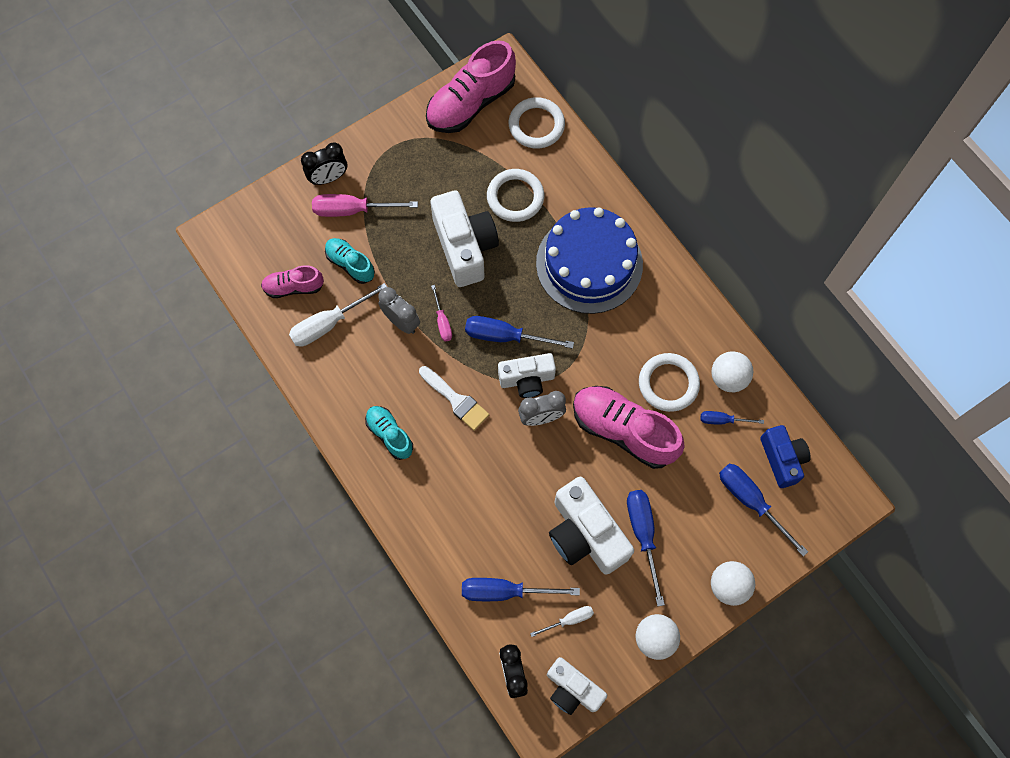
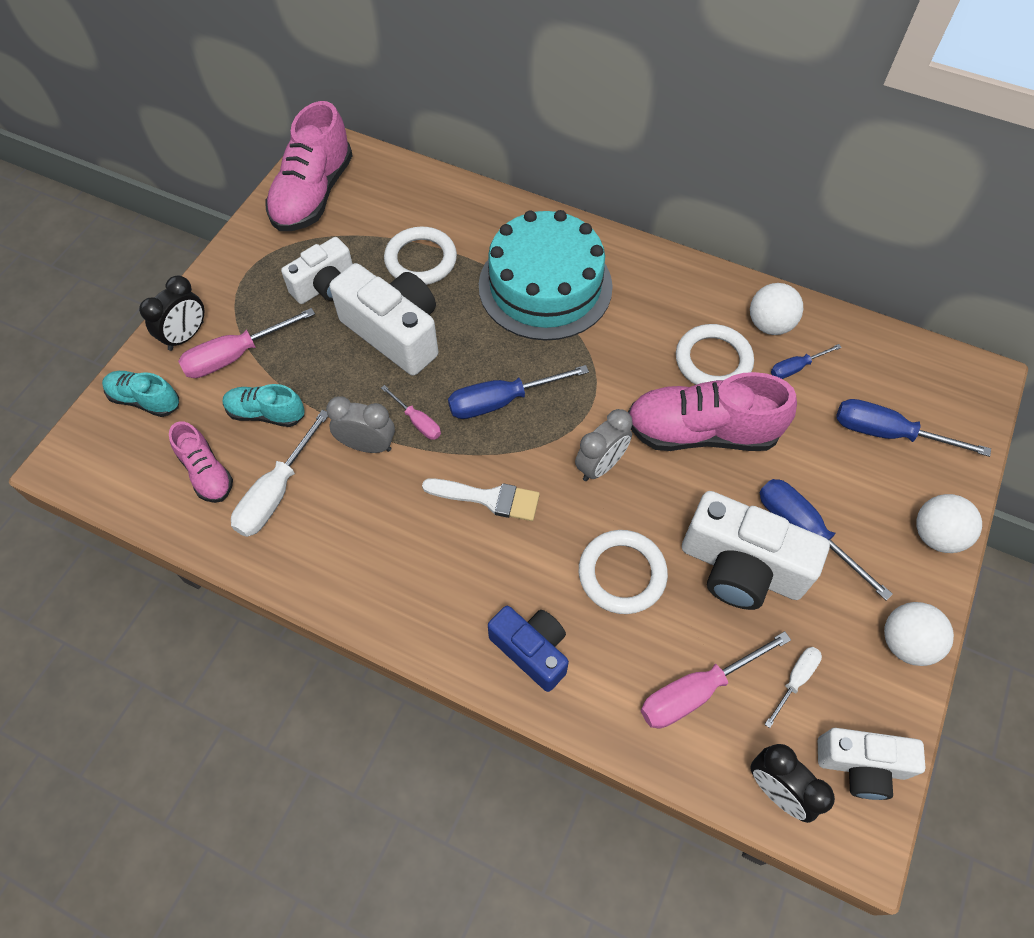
camera: 30 degrees left, 10 degrees down
pink shoe [261,265,324,298] -> pink shoe turned 90 degrees counterclockwise [169,421,233,503]
turquoise shoe [365,406,413,460] -> turquoise shoe moved to [102,371,179,417]
blue screwdriver [462,578,580,601] -> pink screwdriver [641,631,791,728]
white camera [498,353,556,398] -> white camera moved to [281,237,353,304]
white ring [509,97,565,149] -> white ring moved to [579,530,668,614]
blue cake [536,207,643,314] -> turquoise cake [479,210,613,341]
blue camera [760,425,811,488] -> blue camera moved to [488,606,569,692]

